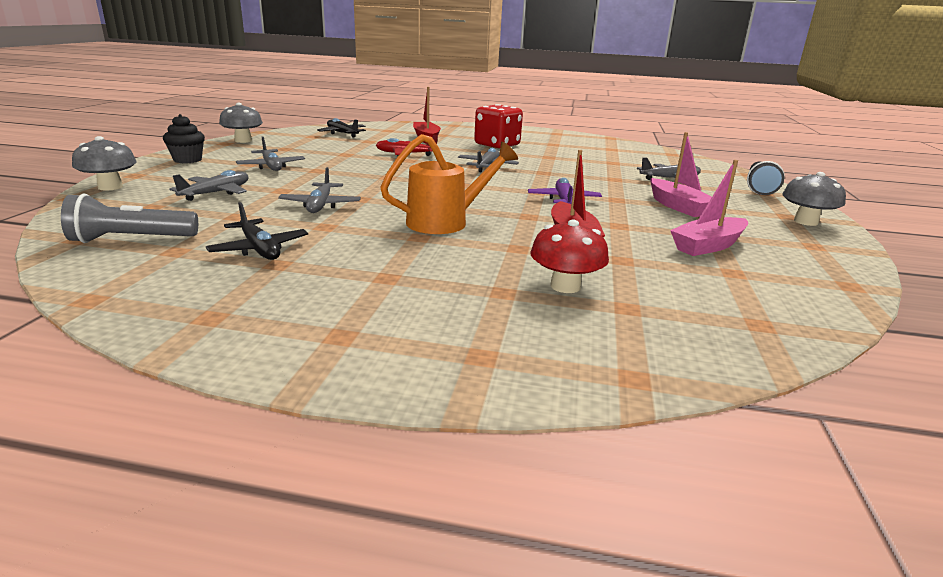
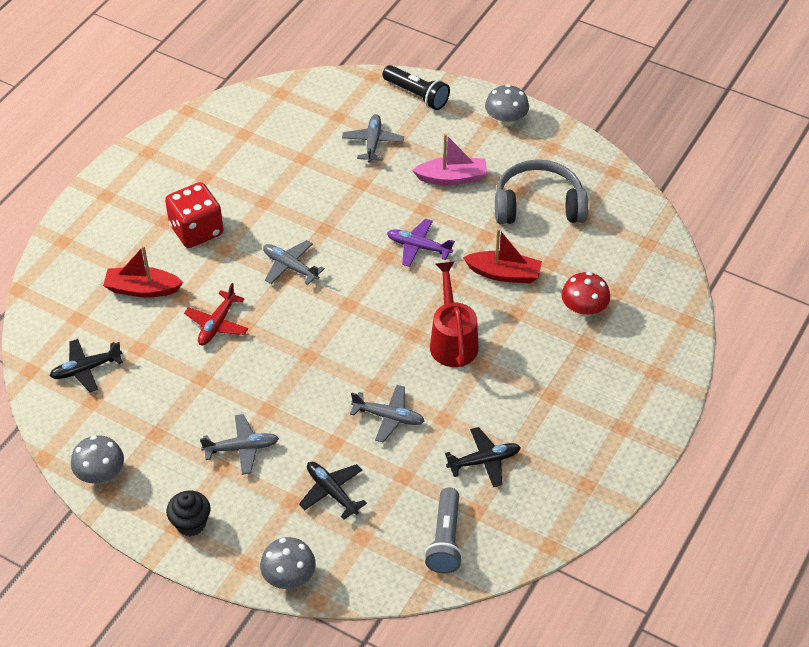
camera: 70 degrees left, 25 degrees up
grey plane [169,170,249,201] -> black plane [299,462,367,520]
orange watering can [380,134,518,234] -> red watering can [430,262,479,367]
pink boat [670,160,748,256] -> grey headphones [495,159,588,224]

